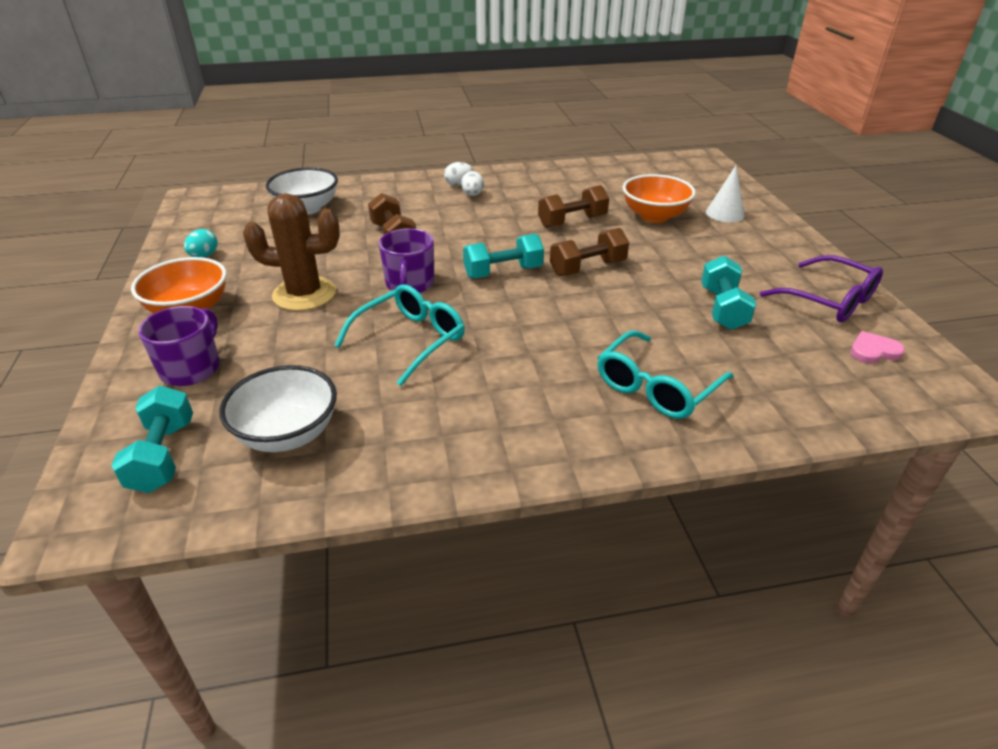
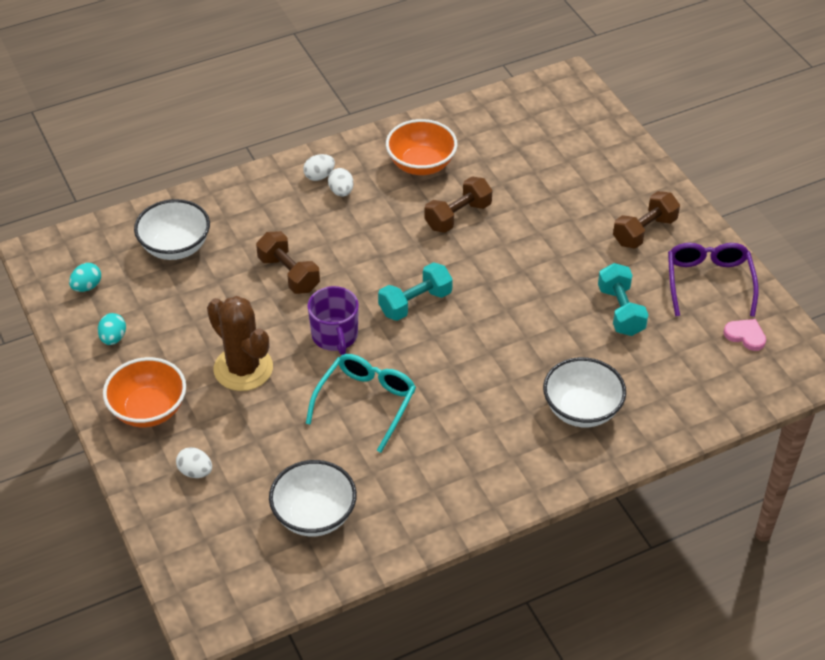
camera: 15 degrees left, 10 degrees up
turquoise dumbbell [111,386,193,493] -> none
purple mug [138,306,220,386] -> white egg [176,447,212,478]
brown cactus [243,193,340,311] -> brown cactus turned 60 degrees clockwise [207,296,273,391]
brown dumbbell [550,228,629,276] -> brown dumbbell moved to [613,191,680,249]
turquoise glasses [597,330,734,419] -> white bowl [543,357,626,427]
orange bowl [622,174,696,223] -> orange bowl moved to [386,119,457,175]
white cone [706,166,745,222] -> none
purple glasses [760,255,883,322] -> purple glasses turned 120 degrees counterclockwise [668,243,759,317]
pink heart [850,331,905,363] -> pink heart turned 60 degrees clockwise [724,319,766,351]
none -> turquoise egg [69,263,101,292]

